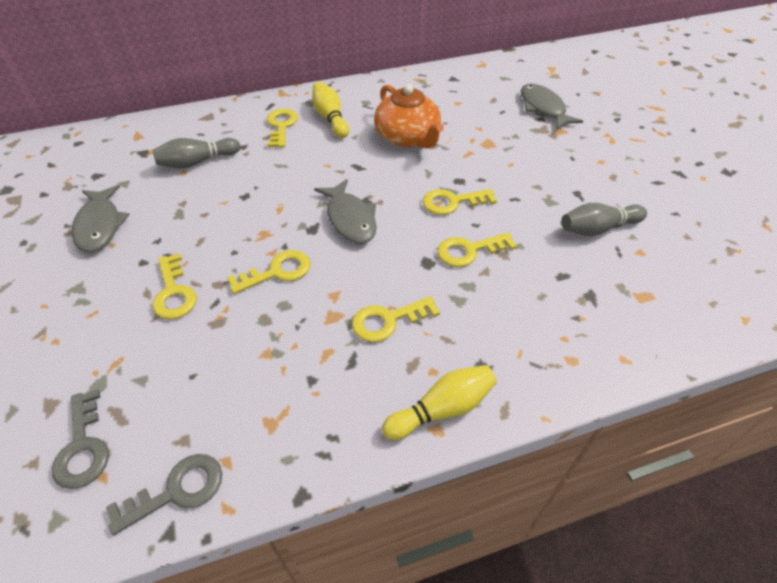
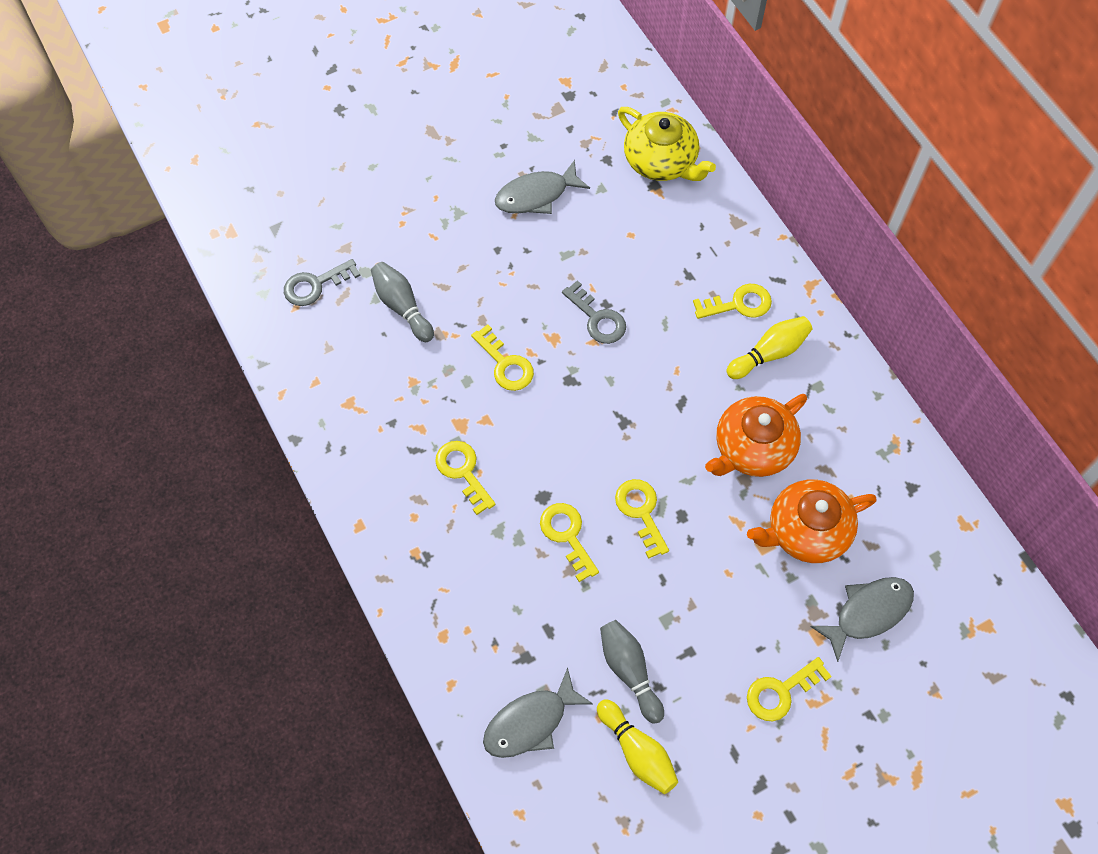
camera: 80 degrees right, 15 degrees up
grey key [106,454,222,535] -> grey key moved to [562,280,626,344]
yellow key [152,253,197,319] -> yellow key moved to [747,657,832,721]
grey bowling pin [153,138,240,168] -> grey bowling pin moved to [371,262,434,342]
grey fish [314,179,377,244] -> grey fish moved to [483,667,593,758]
yellow bowling pin [382,365,497,440] -> yellow bowling pin moved to [597,699,678,794]
none -> yellow teapot [618,107,716,181]
none -> orange teapot [747,479,877,563]

